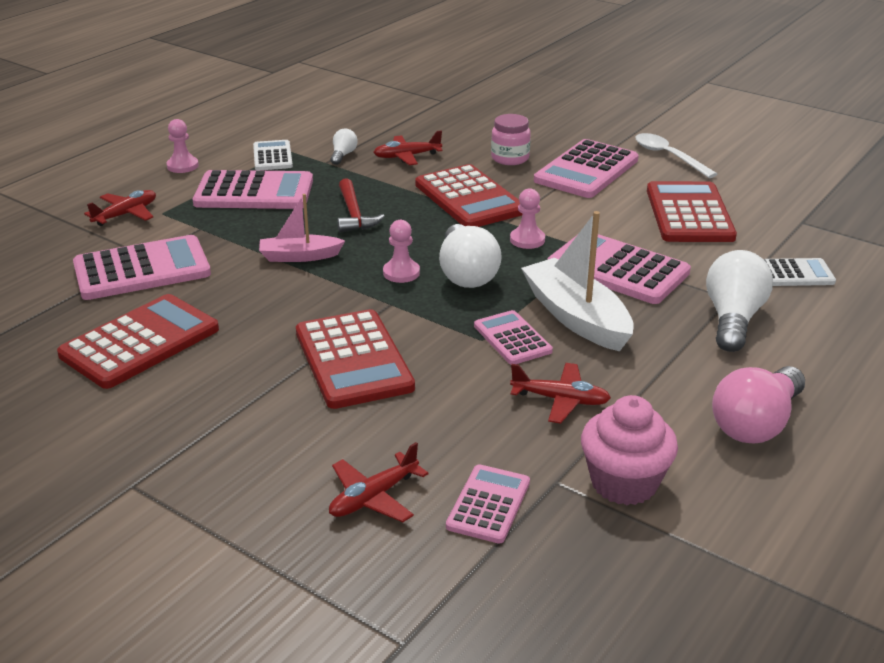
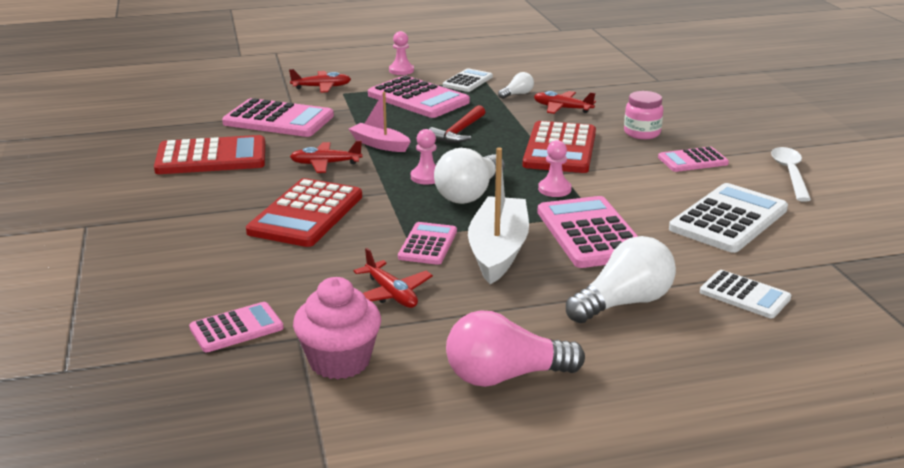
camera: 40 degrees right, 5 degrees down
red plane [329,442,428,522] -> red plane moved to [290,140,363,173]
pink calculator [534,139,639,198] -> pink calculator [658,147,729,172], size x0.57
red calculator [647,181,737,242] -> white calculator [669,183,788,253]

